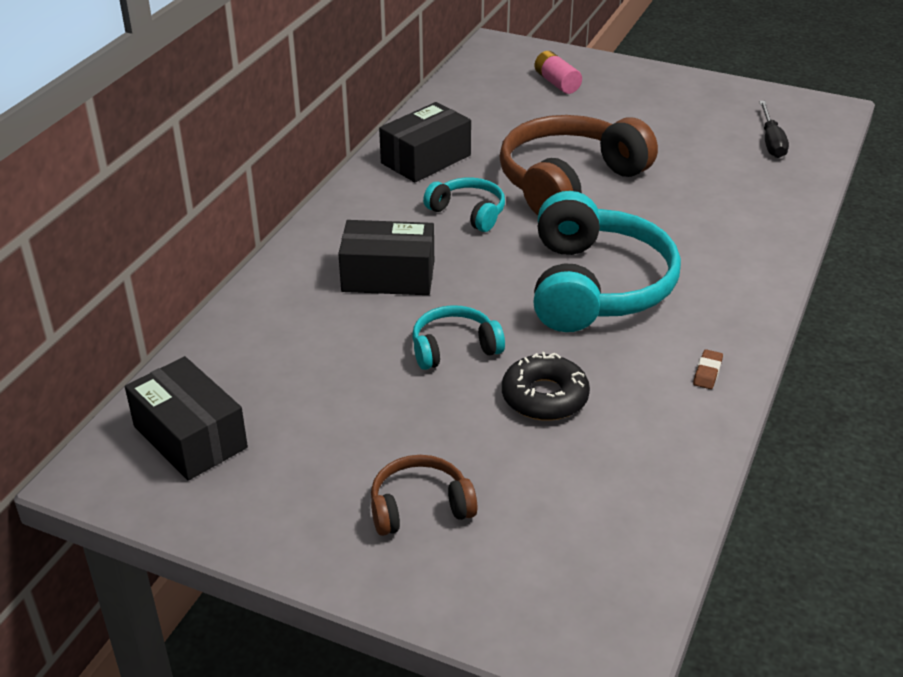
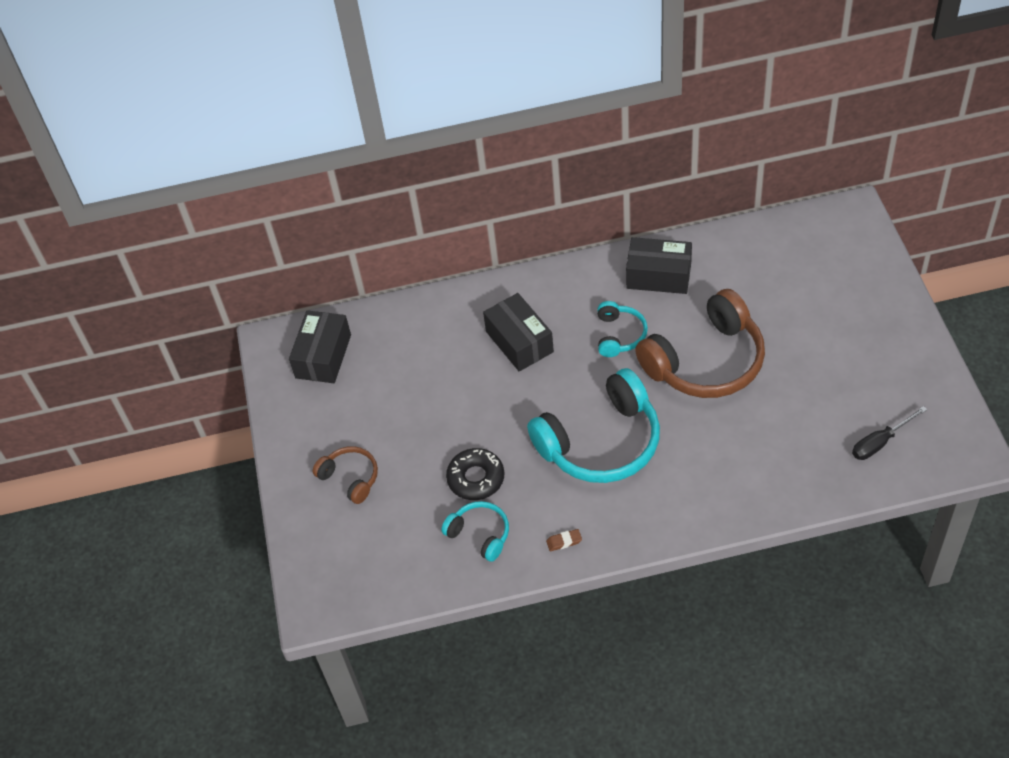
camera: 60 degrees right, 15 degrees up
turquoise headphones [412,305,505,370] -> turquoise headphones moved to [441,501,509,562]
brown headphones [499,115,658,215] -> brown headphones turned 135 degrees clockwise [635,289,765,398]
pink battery [534,51,582,94] -> none

